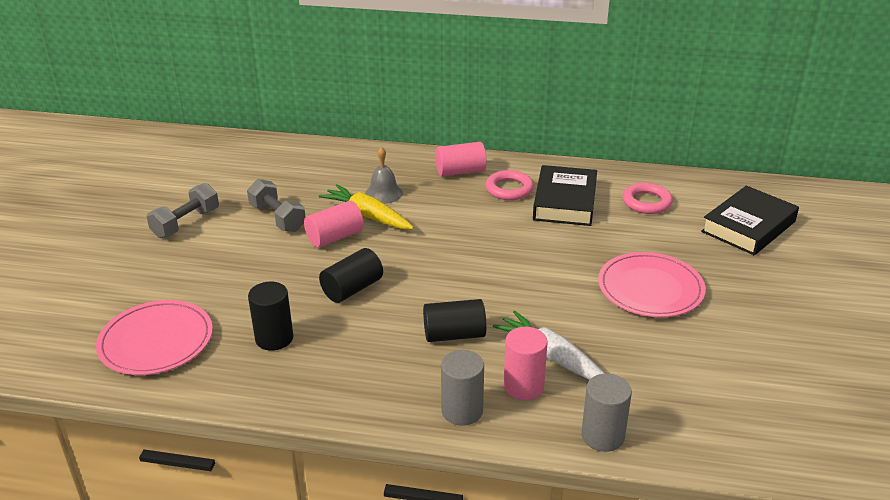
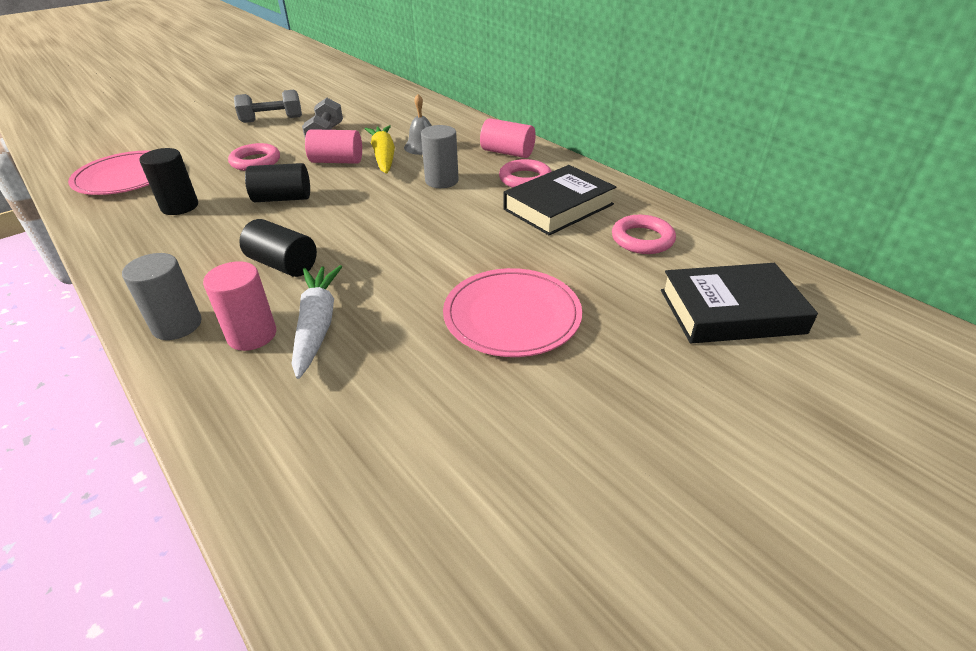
camera: 40 degrees right, 5 degrees up
grey cylinder [581,374,632,452] -> grey cylinder moved to [421,125,459,188]
none -> pink ring [228,143,280,171]

